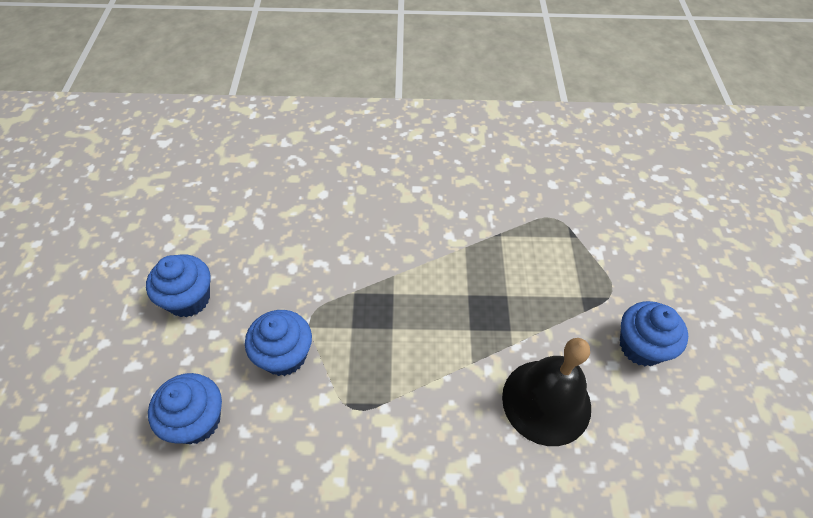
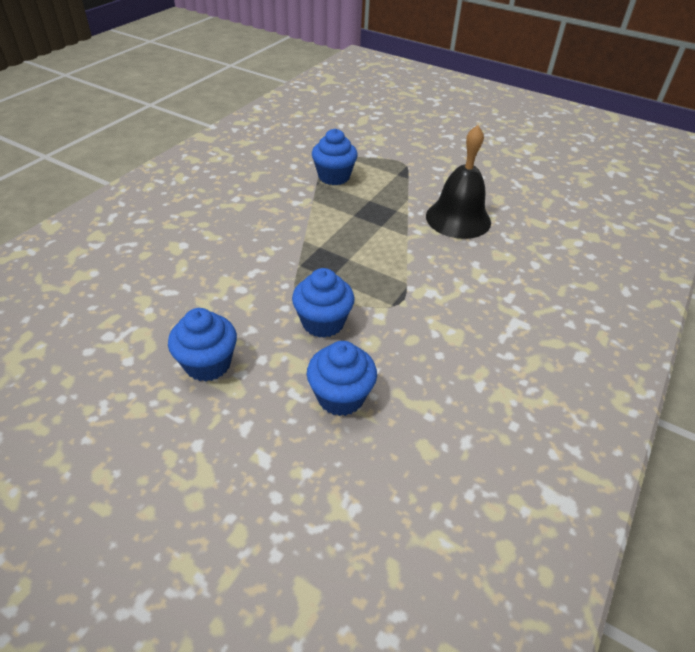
camera: 60 degrees left, 10 degrees down
blue cupcake [620,301,688,366] -> blue cupcake moved to [312,129,358,185]

